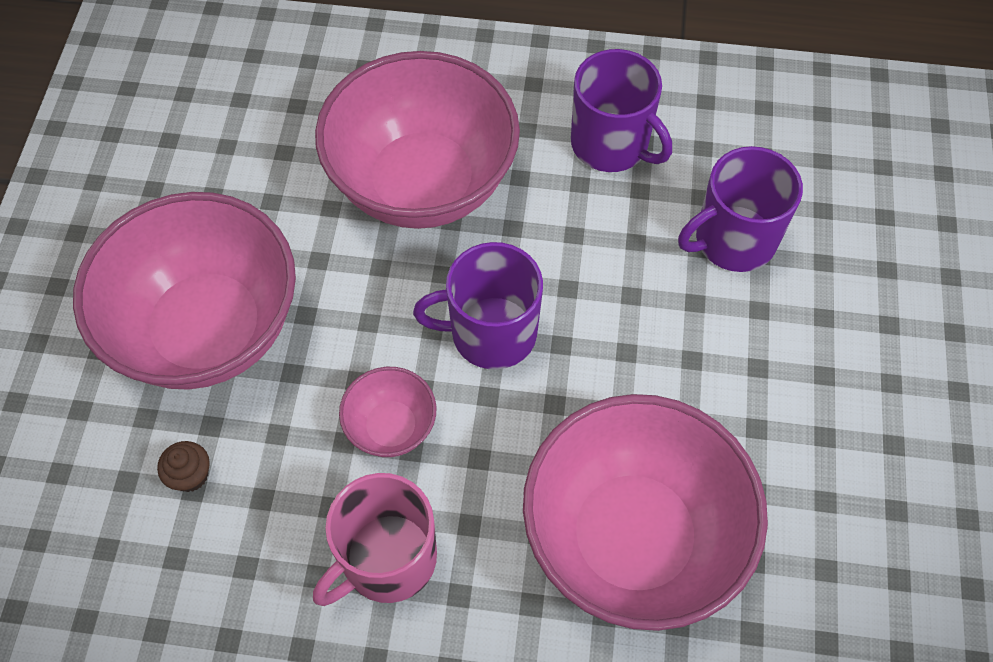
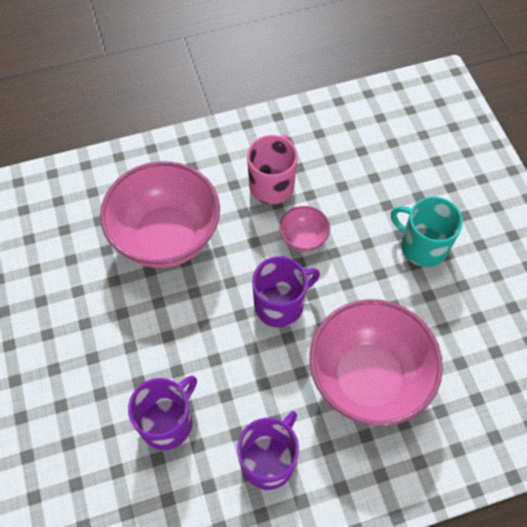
camera: 155 degrees right, 0 degrees up
pink bowl [73,192,296,390] -> turquoise mug [391,197,463,267]
brown cupcake [157,441,210,492] -> none
purple mug [571,49,672,172] -> purple mug turned 105 degrees clockwise [237,411,299,490]

